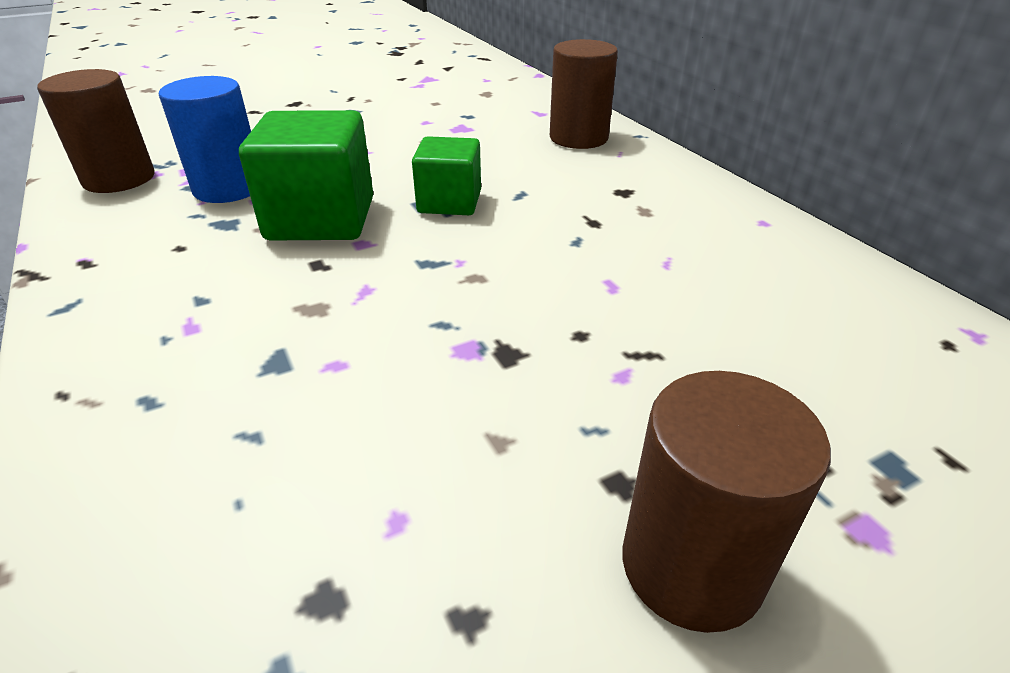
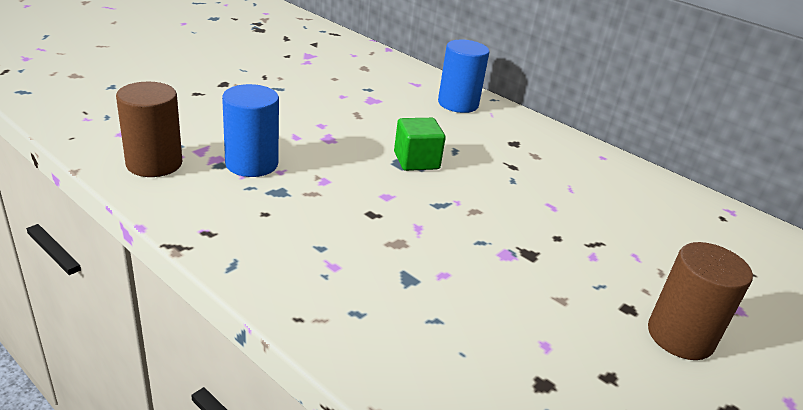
camera: 25 degrees left, 5 degrees down
green cube [239,110,373,240] -> none
brown cylinder [550,39,618,149] -> blue cylinder [438,40,489,113]

